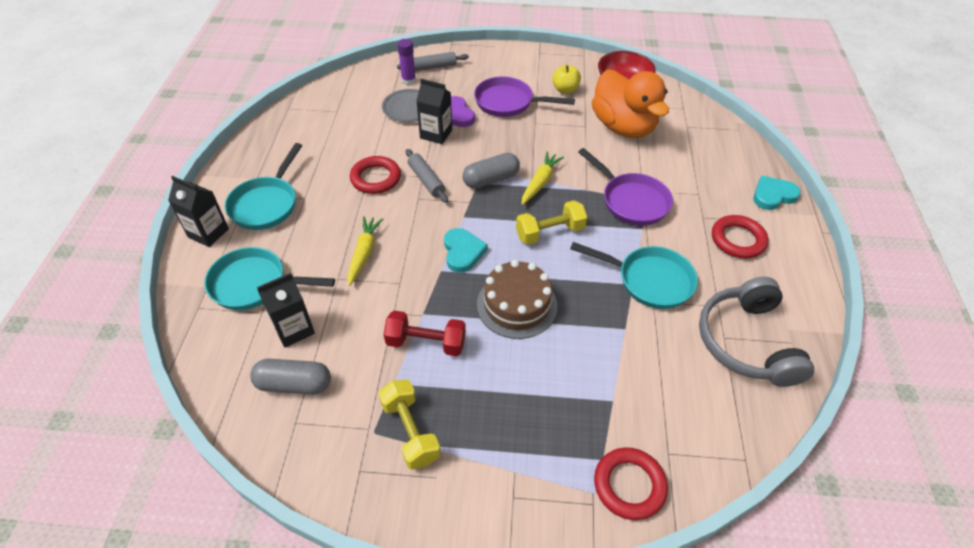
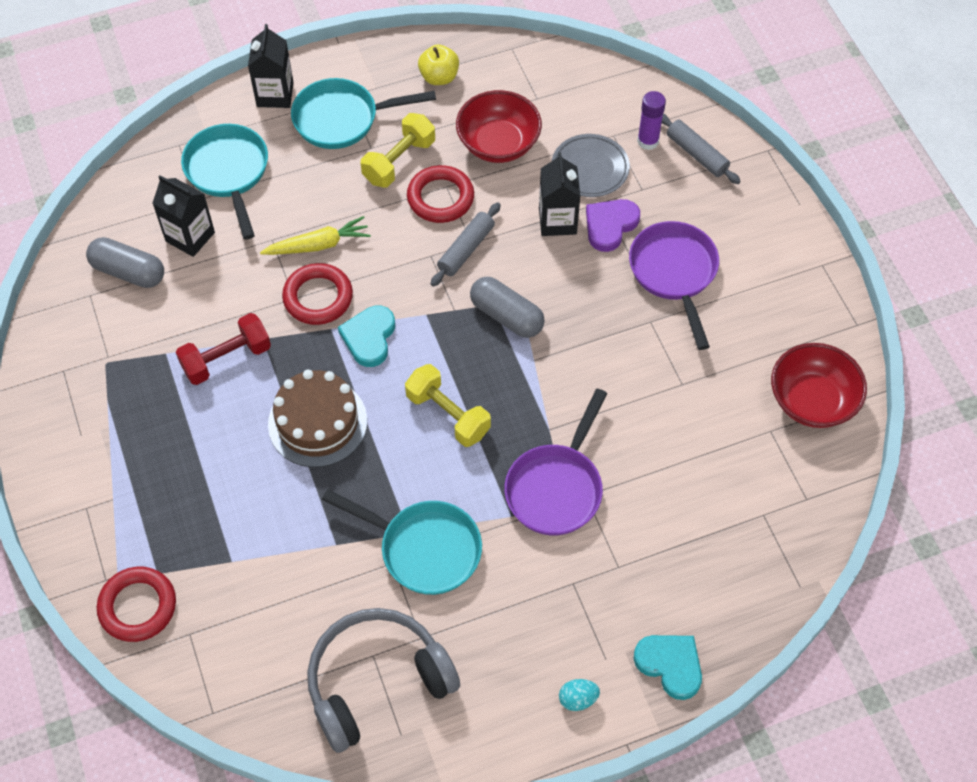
camera: 65 degrees right, 10 degrees up
grey capsule [250,359,331,395] -> grey capsule turned 45 degrees counterclockwise [86,237,164,288]
yellow dumbbell [378,379,441,470] -> yellow dumbbell moved to [361,113,435,187]
red dumbbell [383,311,466,356] -> red dumbbell turned 75 degrees clockwise [176,313,271,385]
turquoise heart [444,228,488,273] -> turquoise heart turned 135 degrees clockwise [338,306,395,367]
yellow carrot [522,151,564,205] -> none
yellow apple [552,65,581,94] -> yellow apple moved to [418,45,459,85]
turquoise pan [570,242,698,309] -> turquoise pan turned 60 degrees counterclockwise [322,489,482,595]
orange duck [592,69,669,138] -> none
red ring [712,215,768,259] -> red ring moved to [282,263,353,325]
none -> red bowl [456,90,542,163]
none -> turquoise egg [559,679,600,711]

